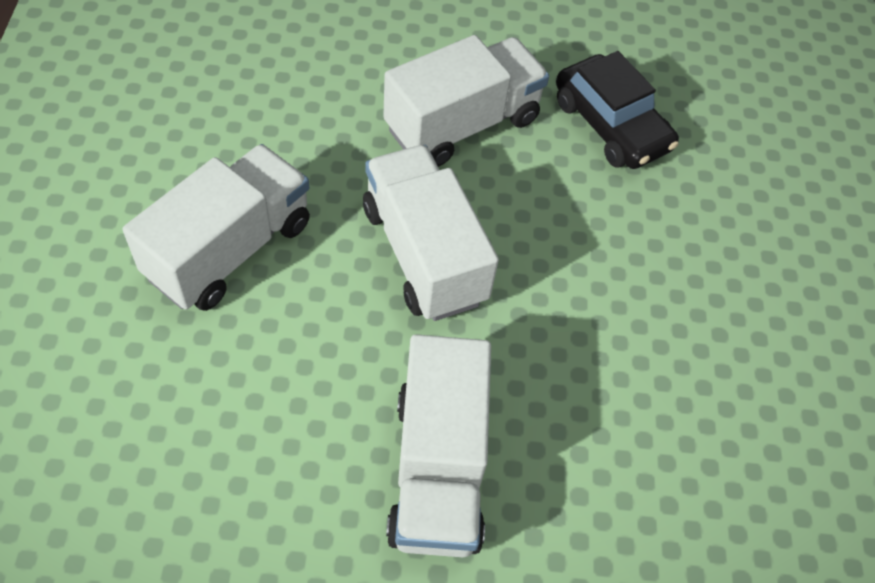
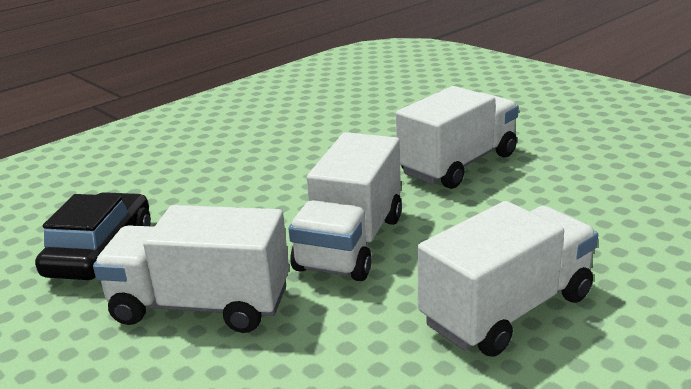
camera: 130 degrees left, 30 degrees down
white truck [123,144,310,311] -> white truck turned 150 degrees clockwise [418,201,598,357]

